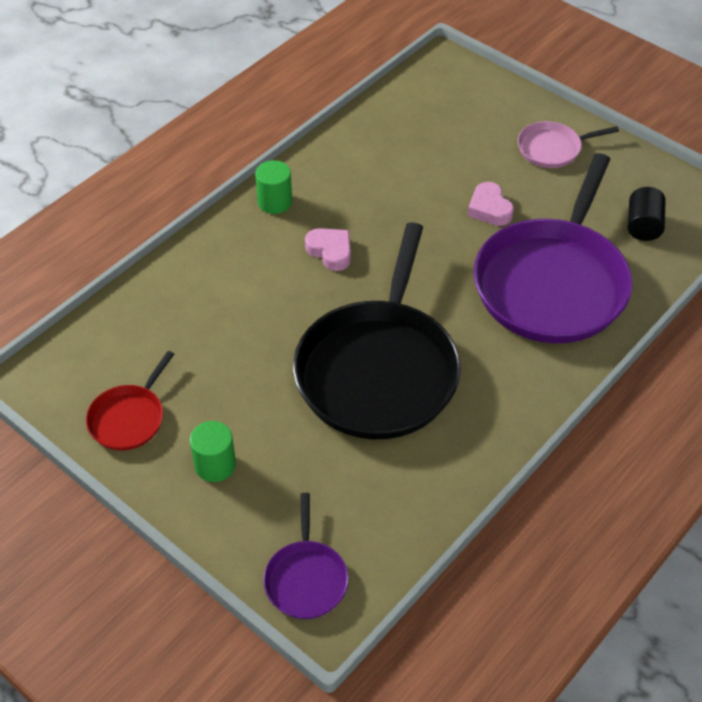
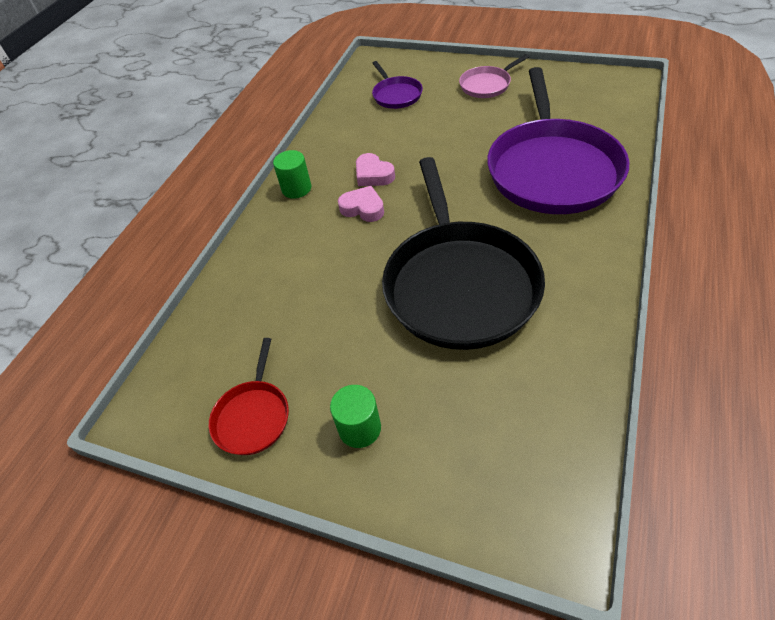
camera: 15 degrees left, 0 degrees up
purple pan [263,493,349,619] -> purple pan moved to [372,61,423,109]
pink heart [468,182,514,226] -> pink heart moved to [356,153,395,186]
black cylinder [628,187,666,241] -> none

